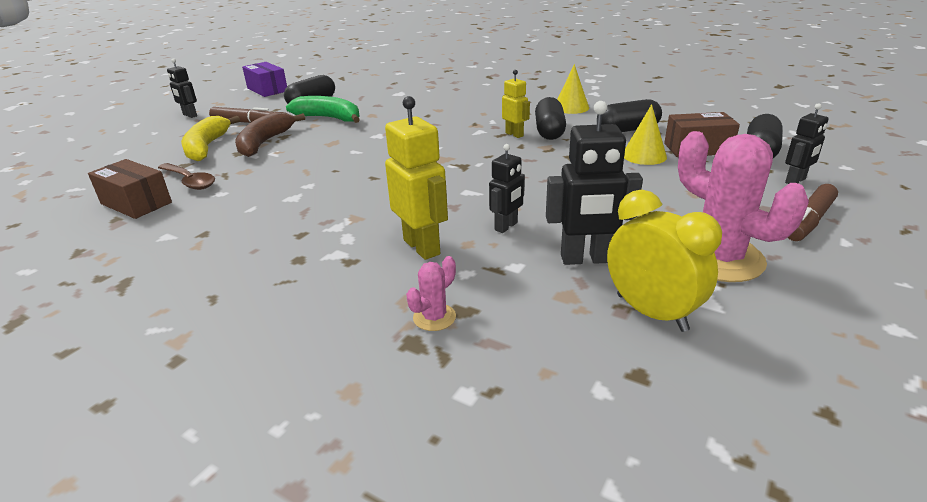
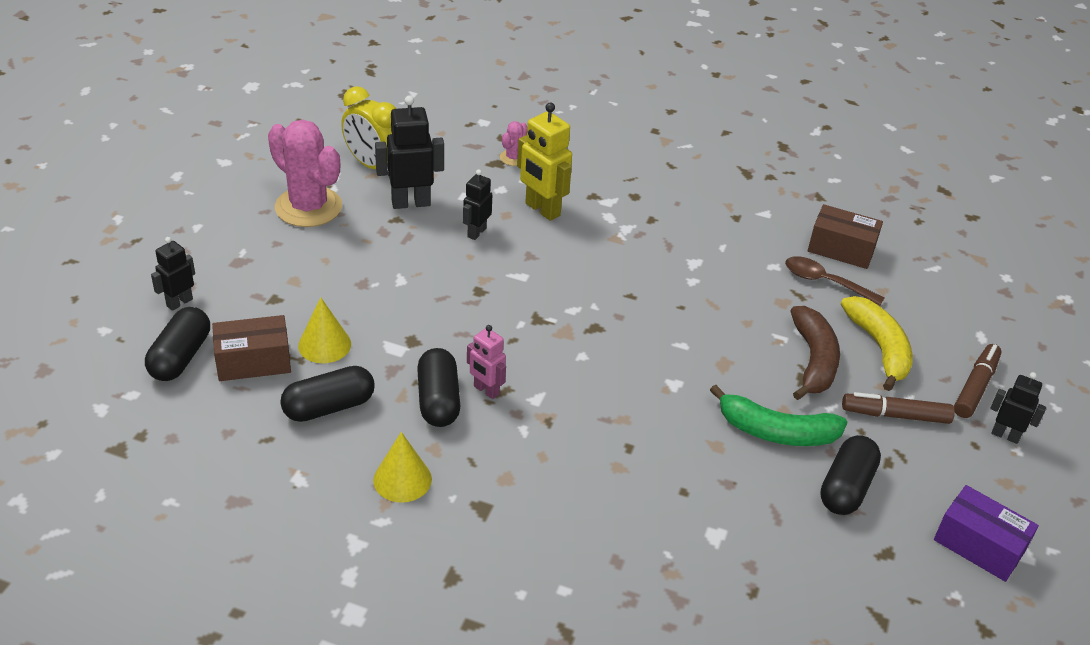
camera: 165 degrees right, 10 degrees up
yellow robot [502,70,530,138] -> pink robot [467,325,506,399]
brown marker [788,184,838,241] -> brown marker moved to [954,344,1002,418]

